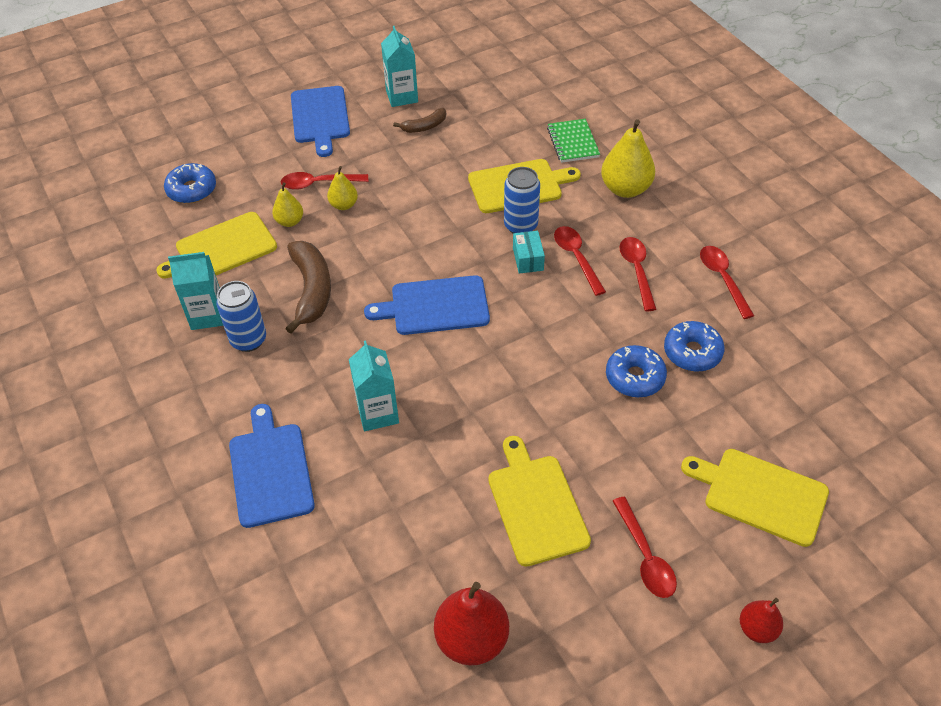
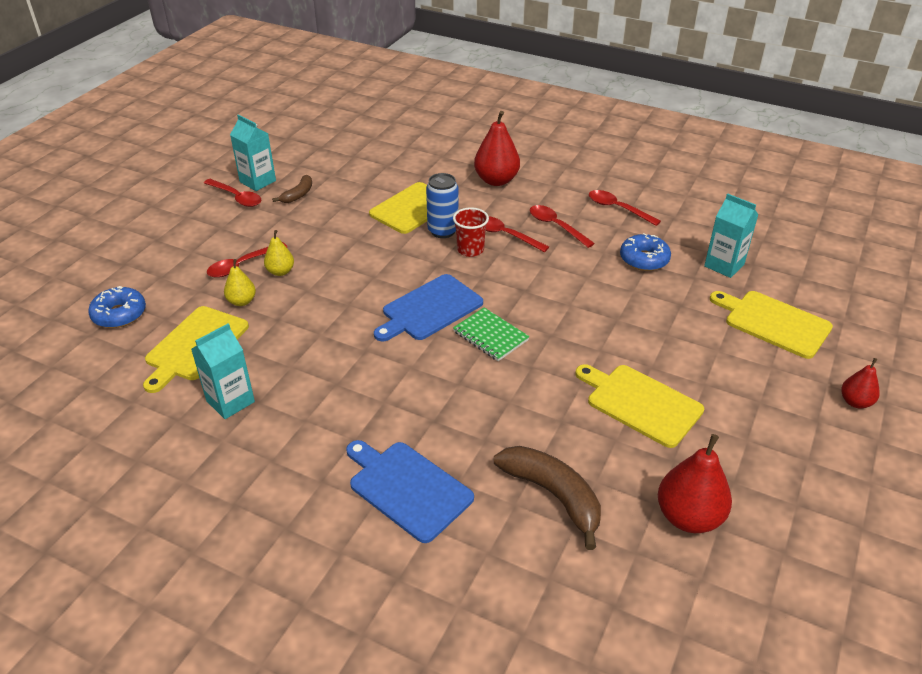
camera: 35 degrees left, 10 degrees down
blue can [216,281,266,352] -> none
brown banana [285,241,331,334] -> brown banana moved to [494,446,601,550]
blue cutting board [291,86,350,157] -> none
turquoise carton [349,341,399,431] -> turquoise carton moved to [704,194,759,278]
turquoise box [513,231,545,273] -> red cup [453,207,489,257]
green notebook [547,119,600,163] -> green notebook moved to [453,308,530,361]
yellow pear [601,119,655,198] -> red pear [474,111,520,186]
blue donut [606,345,667,397] -> none
red spoon [613,497,677,598] -> red spoon moved to [204,179,261,207]
yellow cutting board [681,449,829,547] -> yellow cutting board turned 45 degrees clockwise [710,291,833,359]

